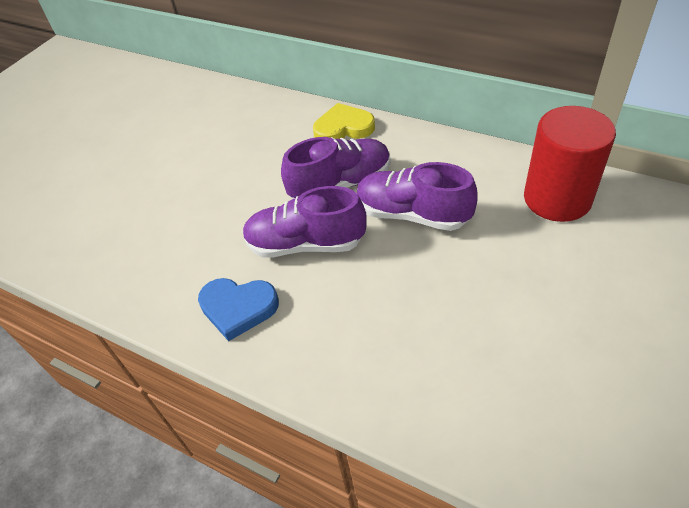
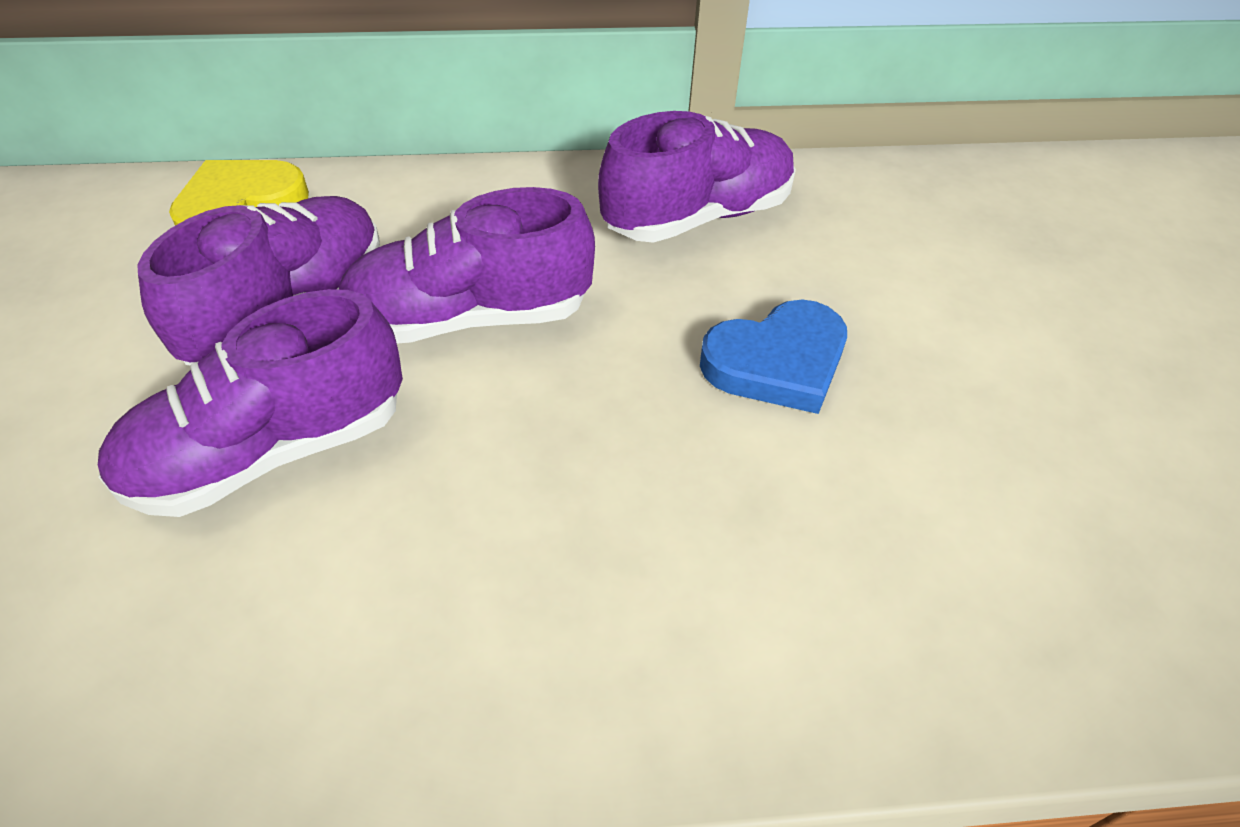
camera: 40 degrees left, 0 degrees up
blue heart [198,278,279,341] -> blue heart moved to [700,300,847,414]
red cylinder [524,106,616,222] -> purple shoe [598,111,796,243]

